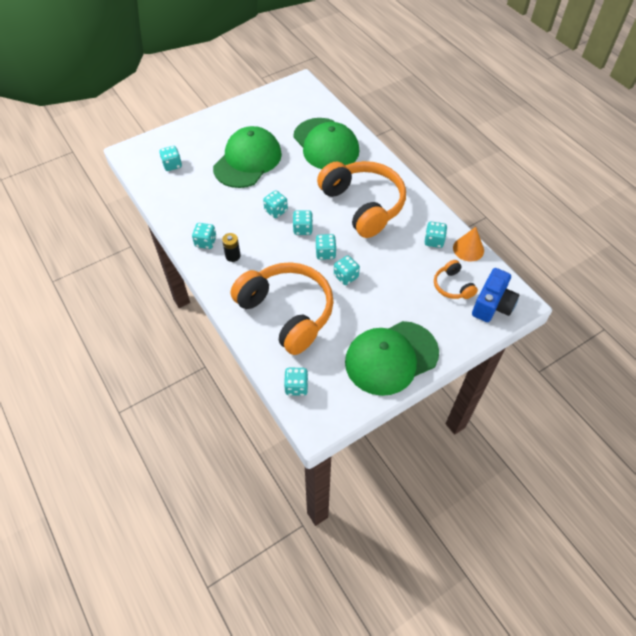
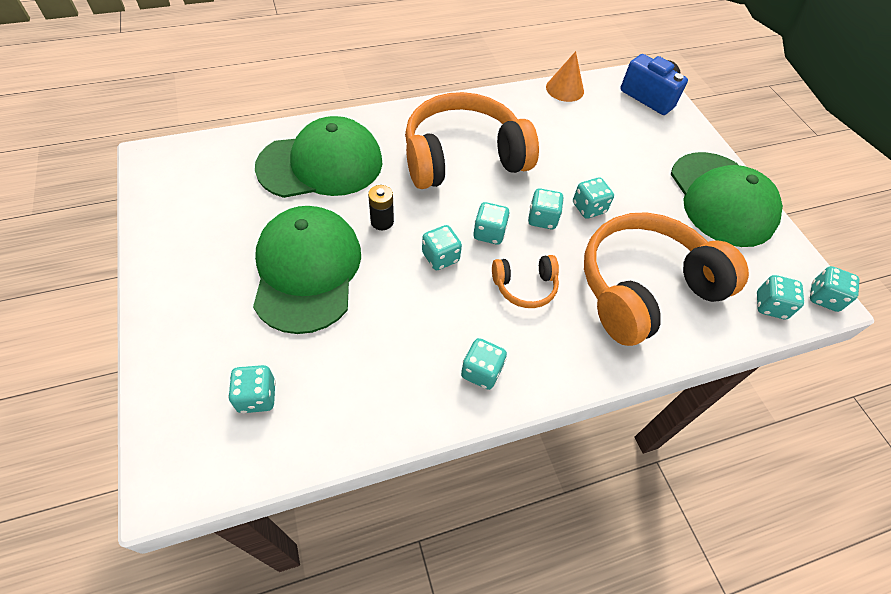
camera: 80 degrees left, 0 degrees up
green cap [213,126,282,188] -> green cap turned 45 degrees clockwise [253,206,361,334]
black battery [222,233,241,262] -> black battery moved to [368,185,394,230]
turquoise dice [425,222,447,248] -> turquoise dice moved to [810,266,859,312]
orange headphones [434,260,478,299] -> orange headphones moved to [492,255,559,308]

